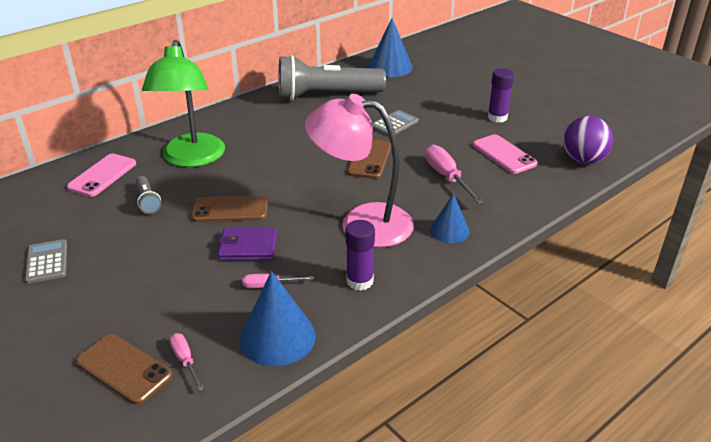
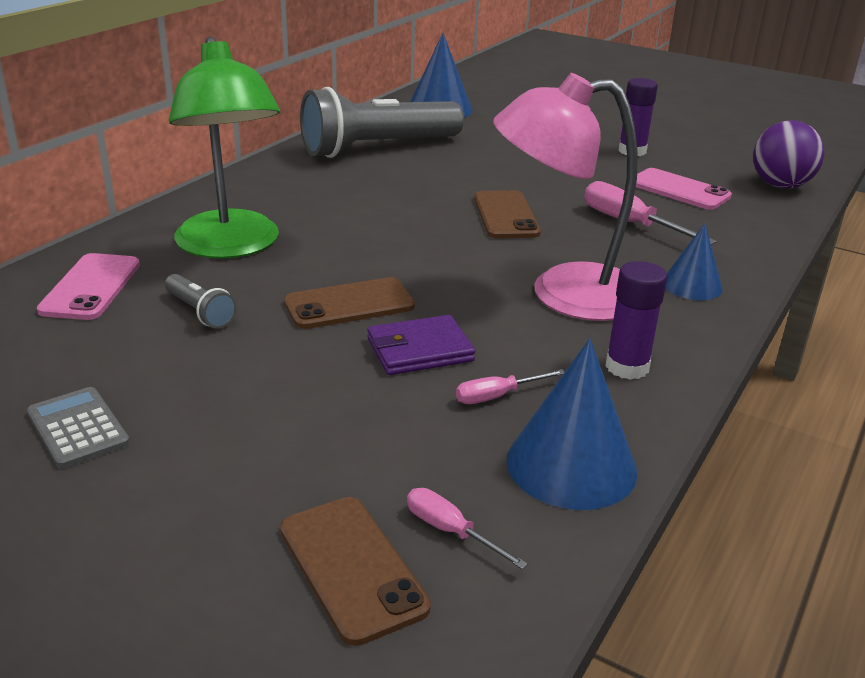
camera: 20 degrees left, 5 degrees down
brown phone [76,334,172,405] -> brown phone turned 45 degrees clockwise [280,497,431,646]
grey calculator [372,110,419,136] -> none

